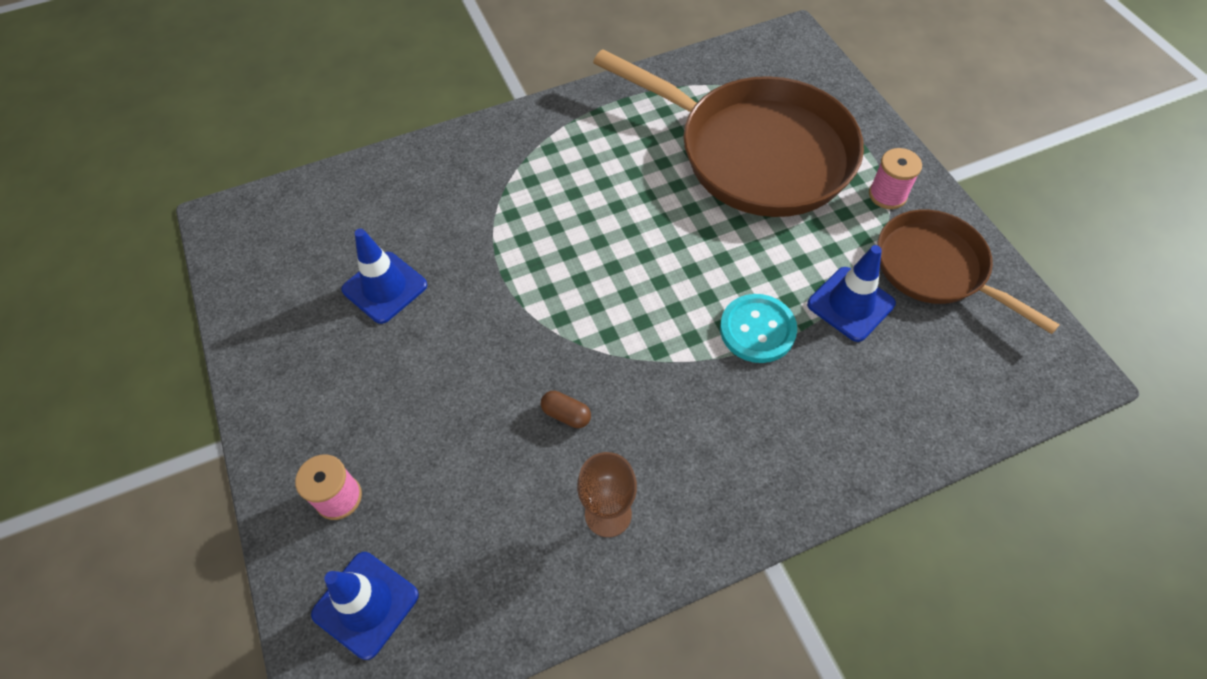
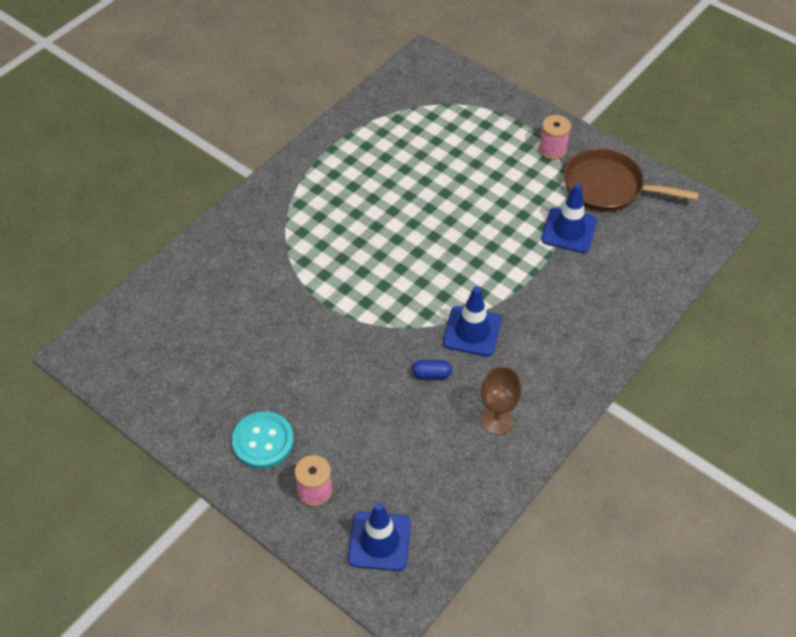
camera: 30 degrees left, 5 degrees down
blue traffic cone [341,229,427,324] -> blue traffic cone moved to [443,286,502,357]
brown capsule [541,391,591,428] -> blue capsule [412,360,452,379]
brown pan [593,49,864,217] -> none
turquoise button [720,294,797,363] -> turquoise button moved to [232,411,294,469]

